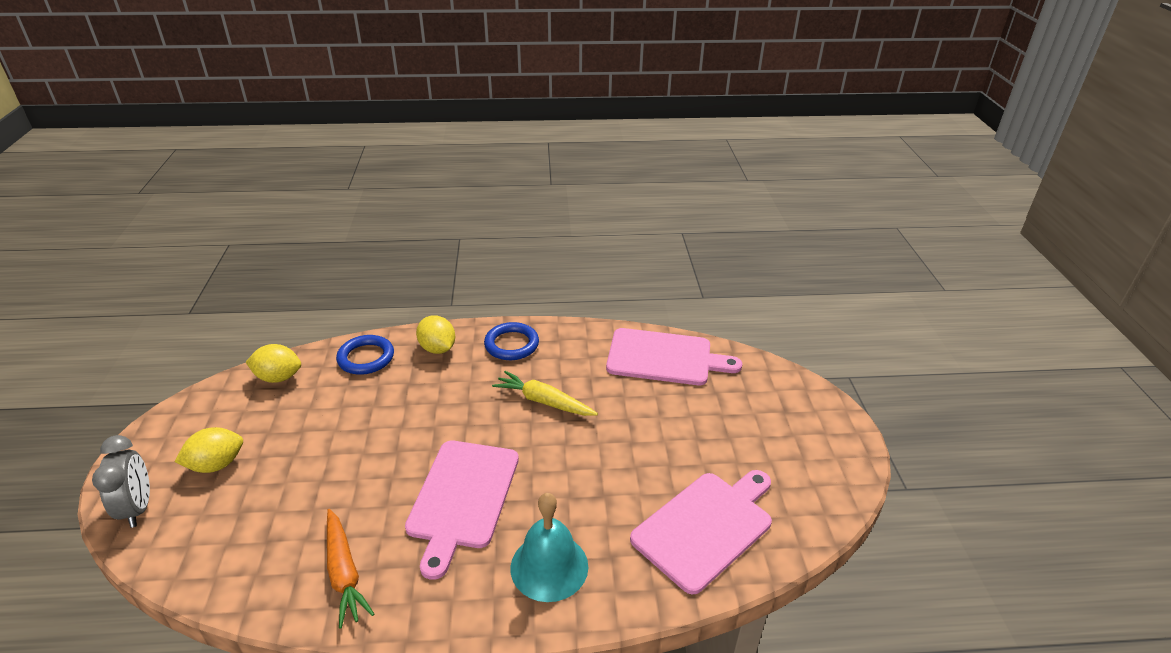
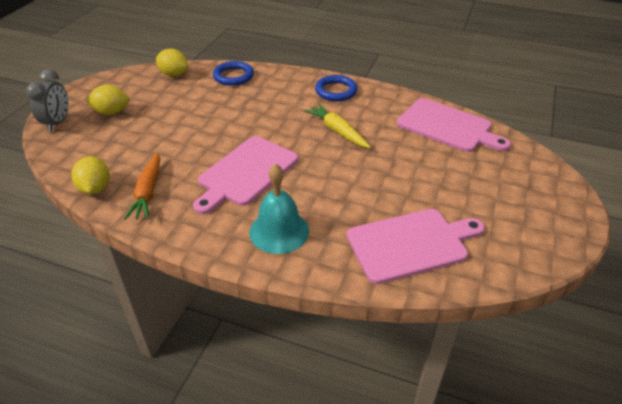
camera: 25 degrees right, 5 degrees up
yellow lemon [416,315,455,354] -> yellow lemon moved to [71,156,110,194]

